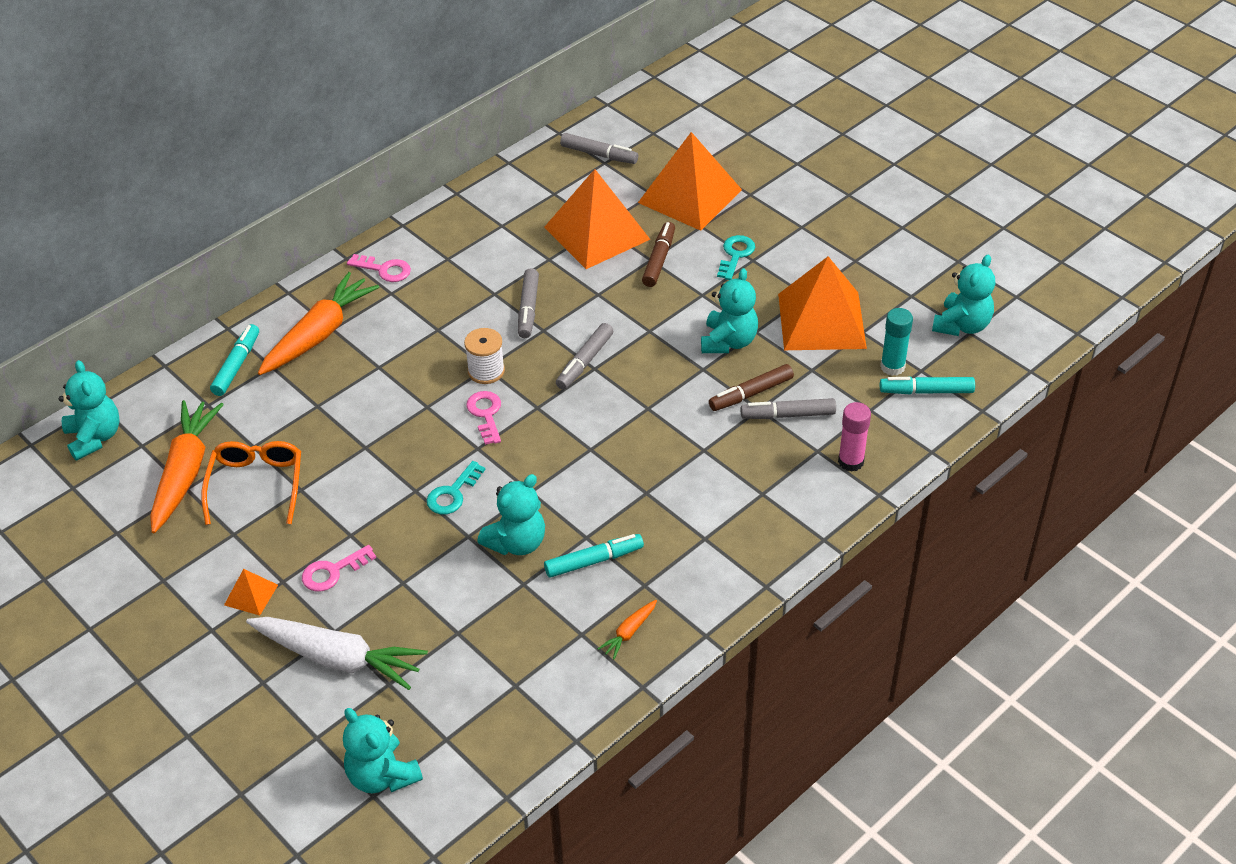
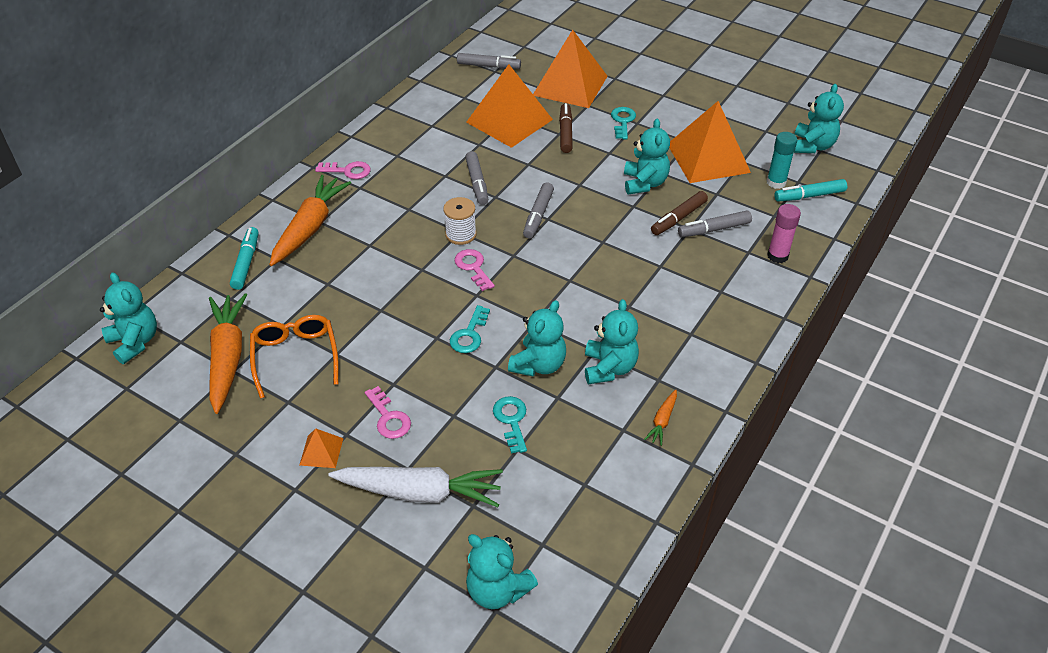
camera: 15 degrees left, 0 degrees up
pink key [302,545,376,592] -> pink key turned 75 degrees counterclockwise [365,386,411,439]
turquoise marker [544,534,644,578] -> turquoise teddy bear [585,299,639,384]
none -> turquoise key [493,396,527,453]

